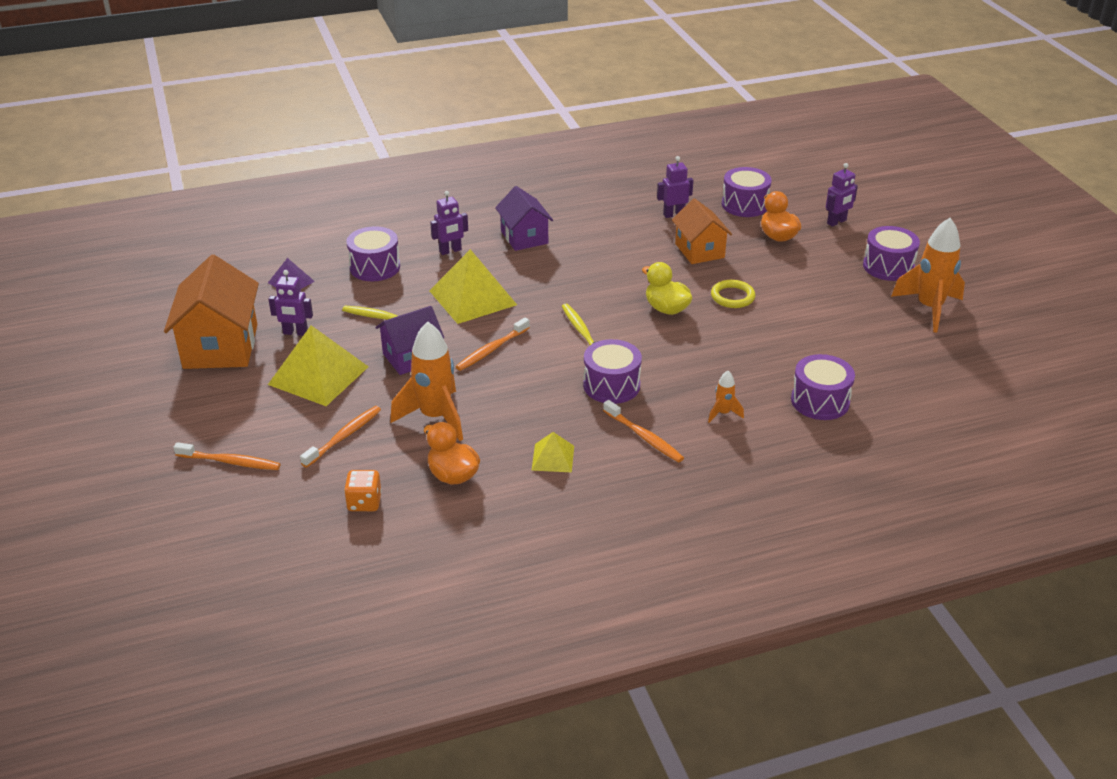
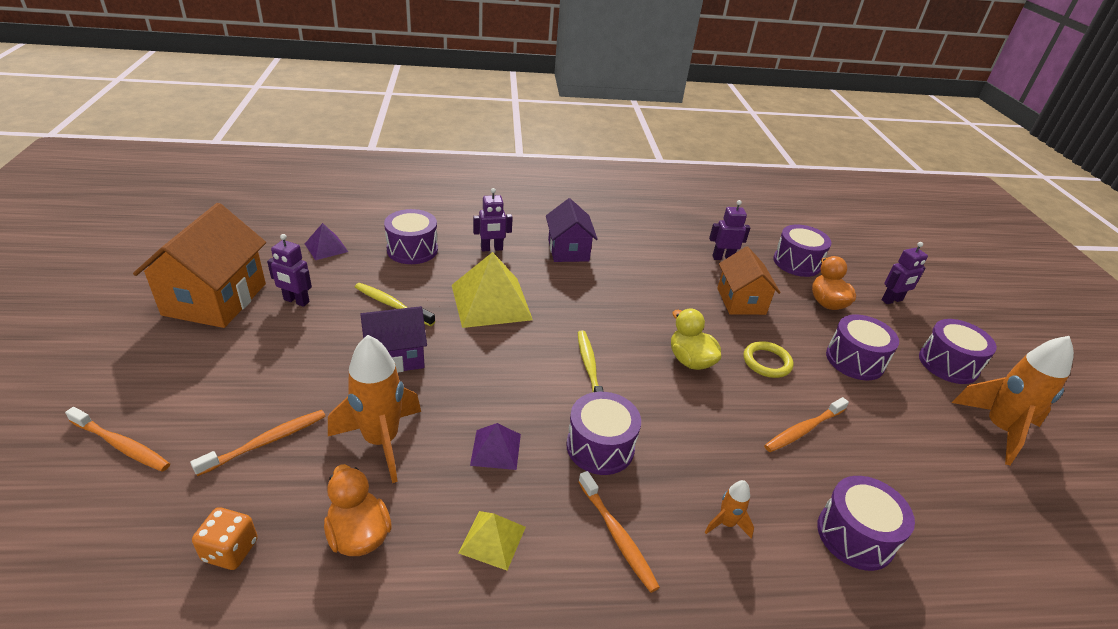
camera: 10 degrees right, 0 degrees up
yellow pyramid [268,325,369,406] -> none
orange toothbrush [456,317,530,371] -> orange toothbrush moved to [764,397,849,452]
none -> purple pyramid [470,423,521,470]
none -> purple drum [826,314,899,381]

